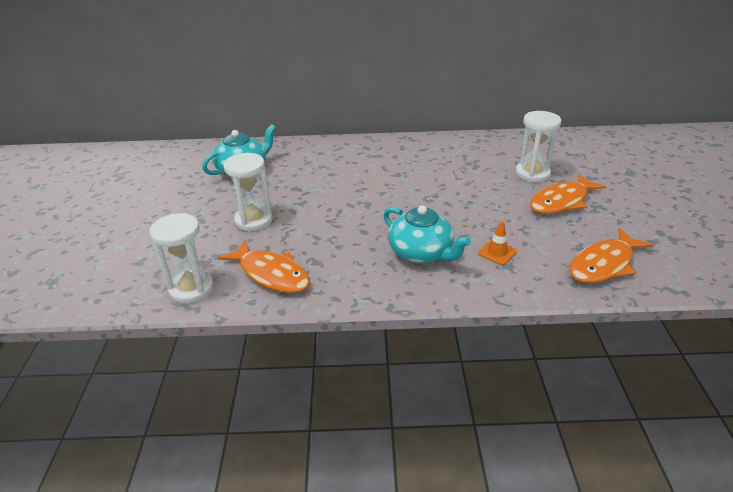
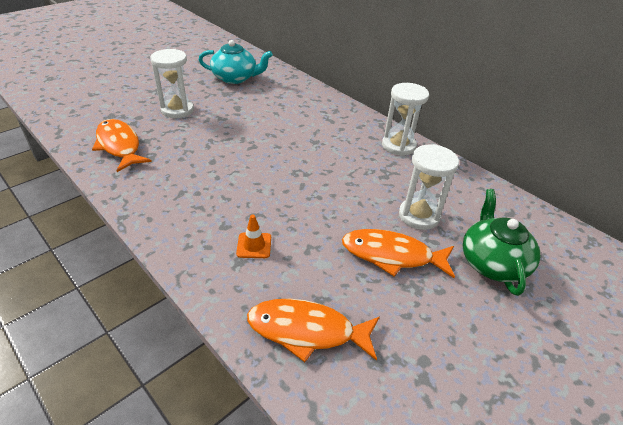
camera: 45 degrees right, 5 degrees up
white hourglass [149,213,214,303] -> white hourglass moved to [382,83,429,156]
orange fish [218,240,310,293] -> orange fish turned 150 degrees clockwise [92,119,152,172]
turquoise teapot [383,205,471,264] -> none
none -> green teapot [463,189,540,296]

